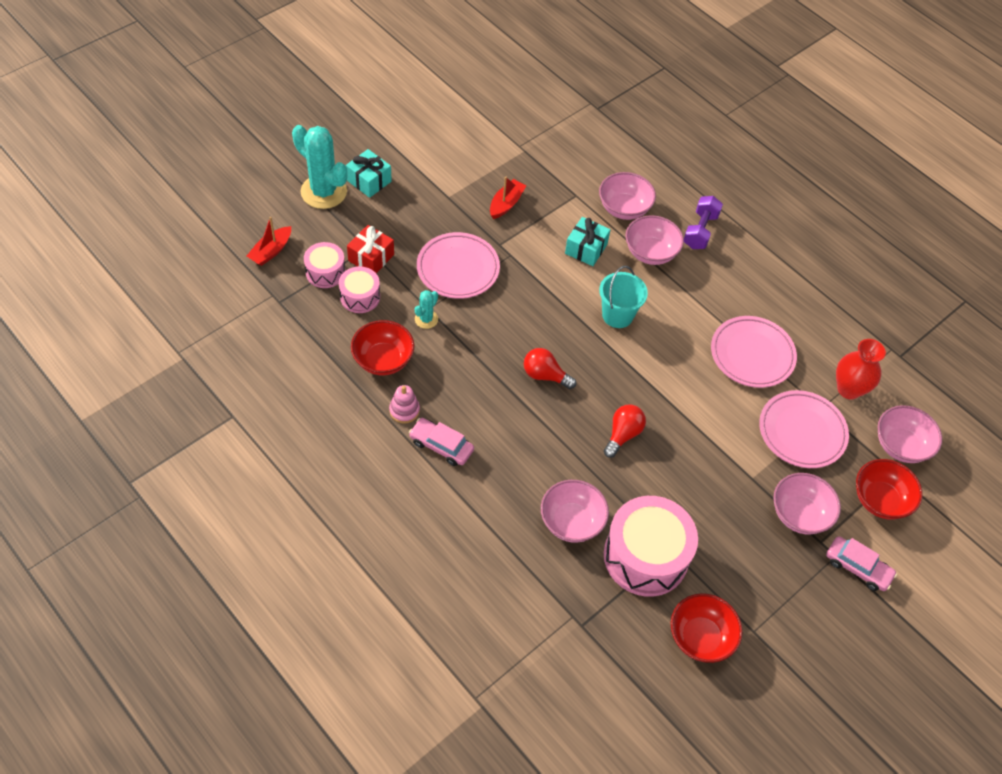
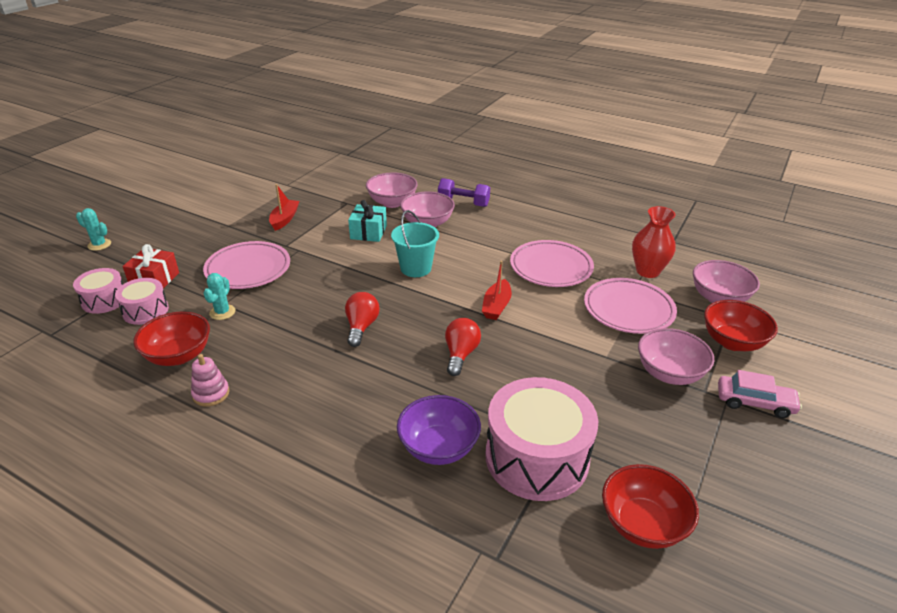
camera: 15 degrees left, 20 degrees down
red boat [247,217,291,266] -> red boat moved to [482,261,512,320]
turquoise cactus [292,125,347,209] -> turquoise cactus [76,208,111,251], size x0.48
turquoise gift [346,149,392,198] -> none
pink car [409,418,474,466] -> none
red light bulb [524,348,576,389] -> red light bulb turned 90 degrees clockwise [345,292,380,347]
pink bowl [541,480,609,543] -> purple bowl [397,395,481,465]
purple dumbbell [684,196,723,249] -> purple dumbbell turned 75 degrees counterclockwise [438,178,490,207]

